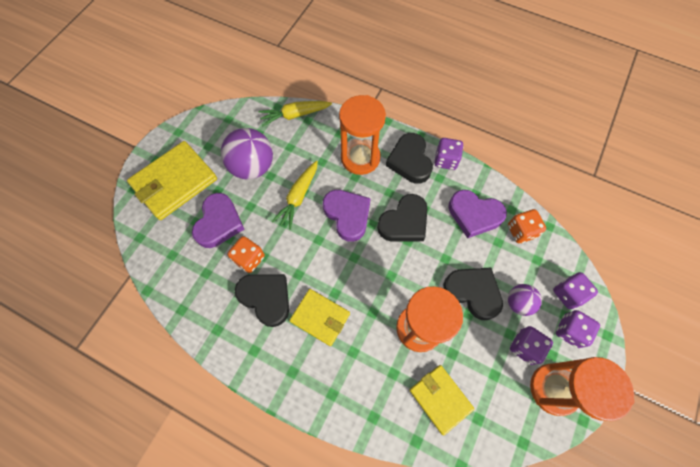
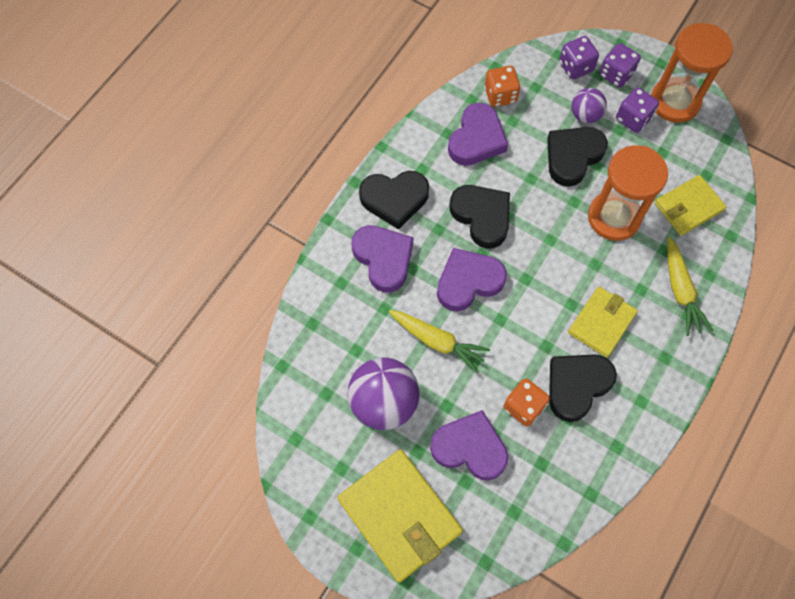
camera: 85 degrees left, 0 degrees up
yellow carrot [258,101,332,126] -> yellow carrot moved to [667,237,714,336]
orange hourglass [339,95,386,175] -> purple heart [351,225,413,293]
purple dice [434,138,464,170] -> none

